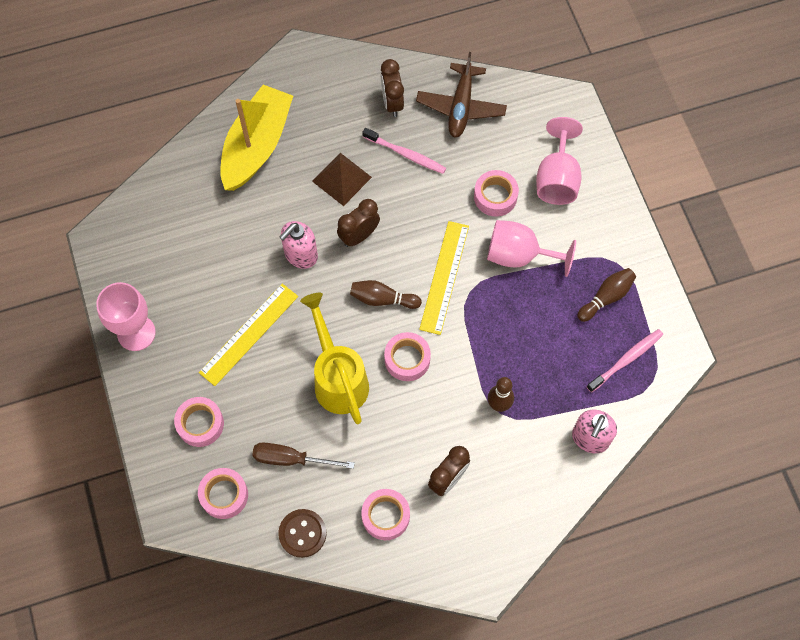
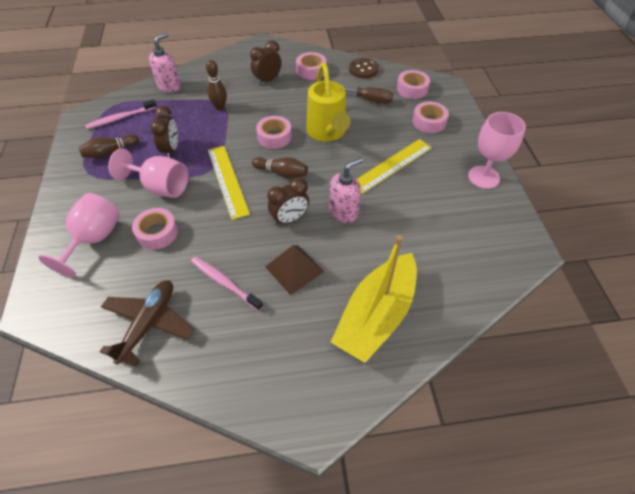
camera: 170 degrees left, 15 degrees down
brown clock [381,59,404,117] -> brown clock moved to [150,106,178,158]
yellow ruler [419,221,469,335] -> yellow ruler turned 45 degrees counterclockwise [208,146,250,220]

